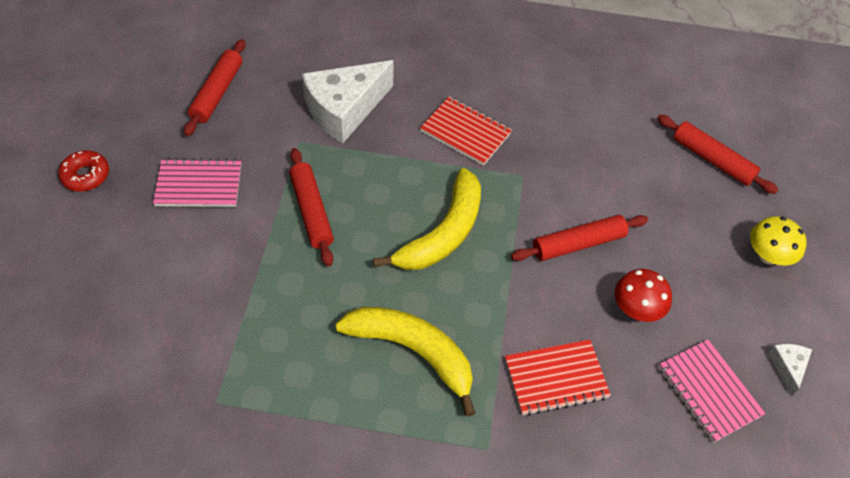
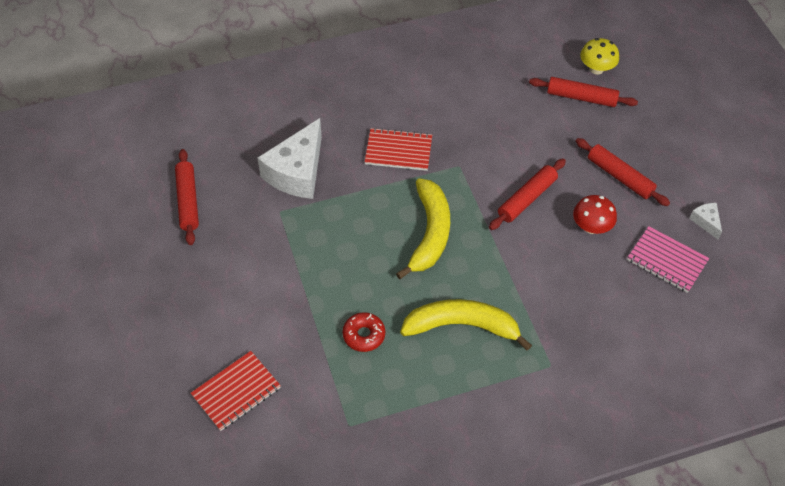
camera: 25 degrees left, 0 degrees up
red donut [58,150,109,192] -> red donut moved to [343,312,385,352]
pink notebook [153,158,241,207] -> none
red rolling pin [289,148,334,266] -> red rolling pin moved to [576,138,670,206]
red notebook [505,339,611,416] -> red notebook moved to [191,351,281,431]
yellow mushroom [750,216,807,266] -> yellow mushroom moved to [580,38,619,75]

